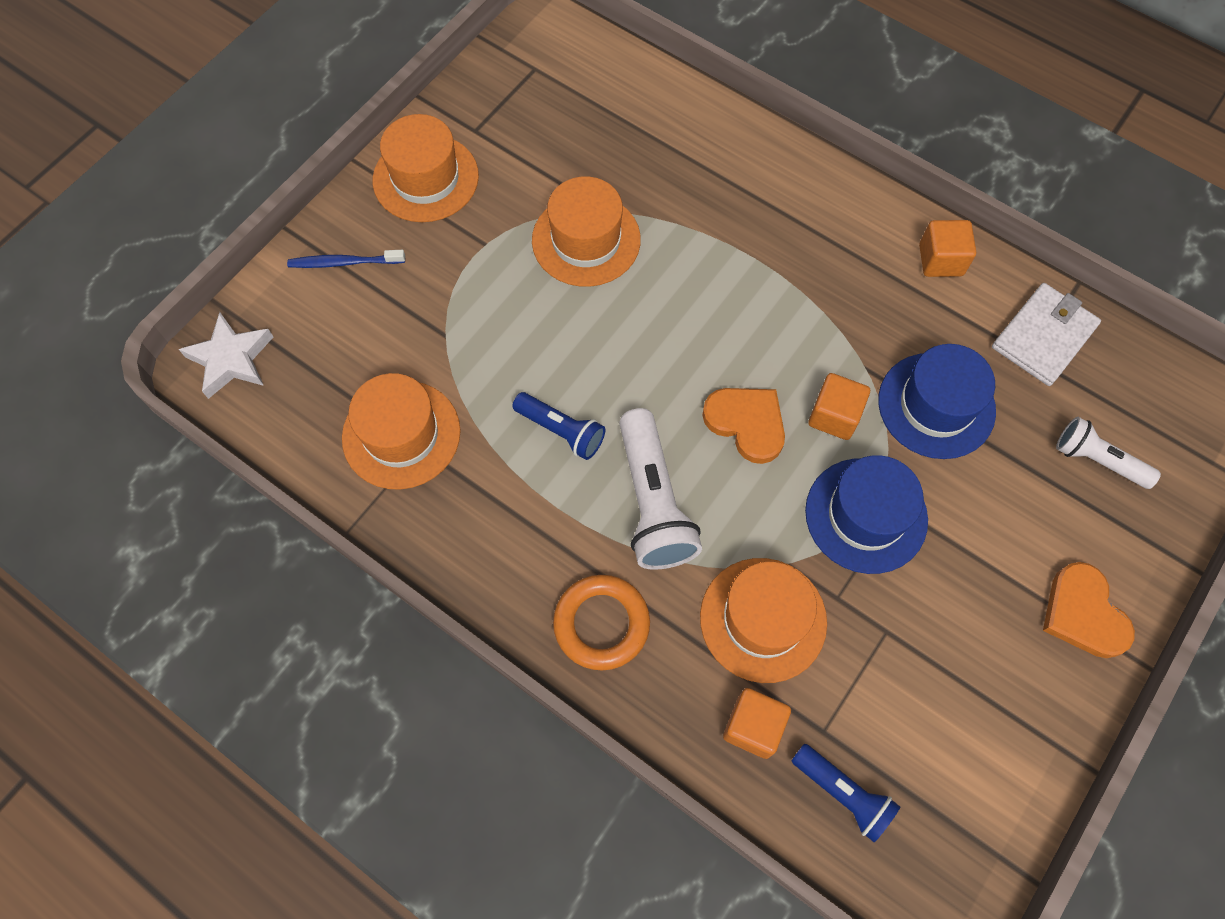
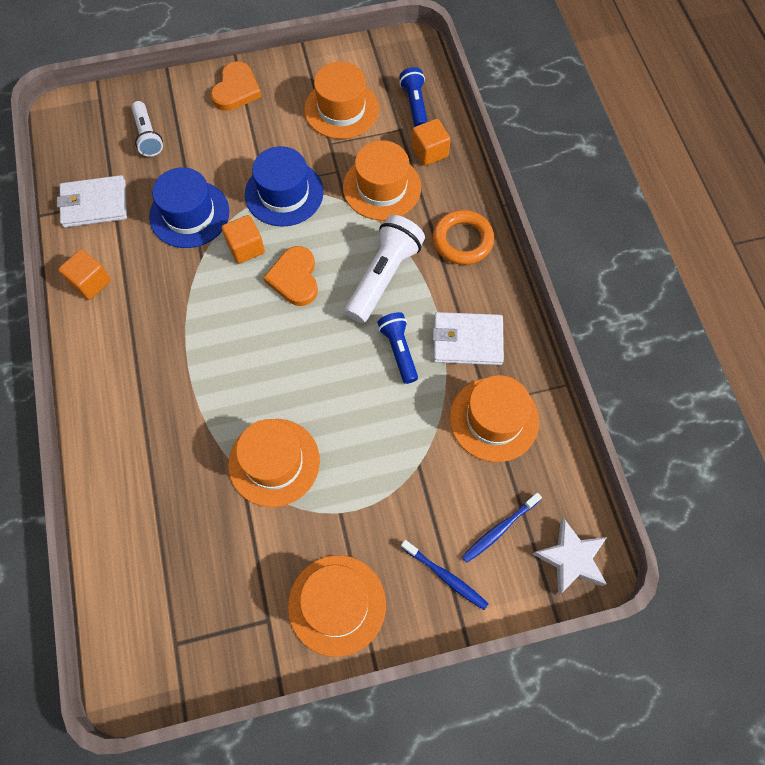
camera: 140 degrees left, 0 degrees up
none -> orange hat [304,62,379,139]
none -> white wallet [433,312,504,365]
none -> blue toothbrush [462,492,542,563]

